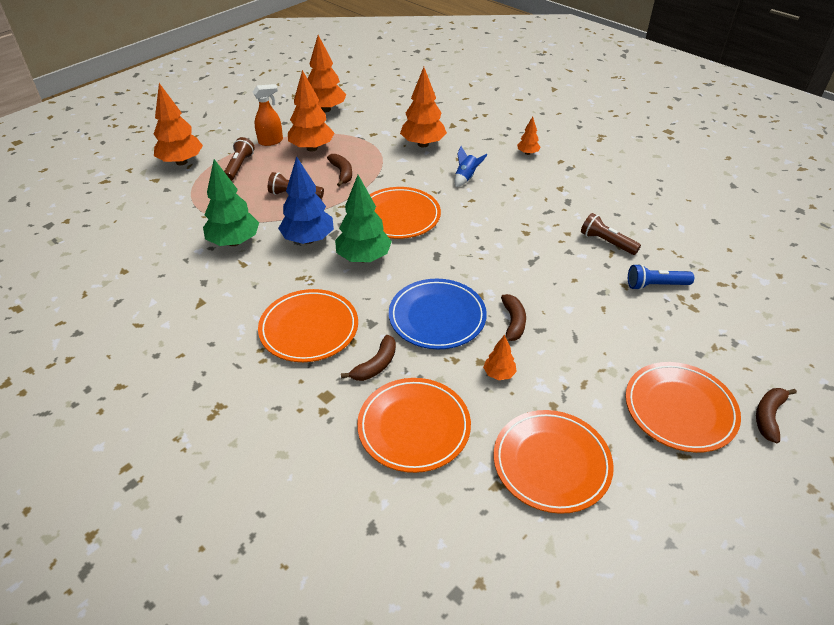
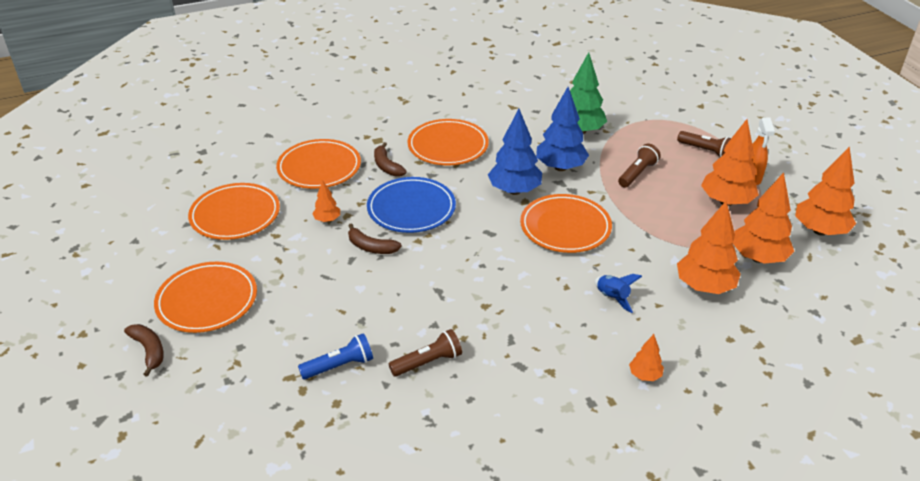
camera: 115 degrees right, 5 degrees down
orange tree [154,83,203,165] -> orange tree moved to [732,172,794,264]
brown banana [327,154,352,187] -> none
green tree [335,175,392,263] -> blue tree [488,109,542,195]
blue flashlight [628,264,694,290] -> blue flashlight turned 45 degrees clockwise [298,333,373,379]

